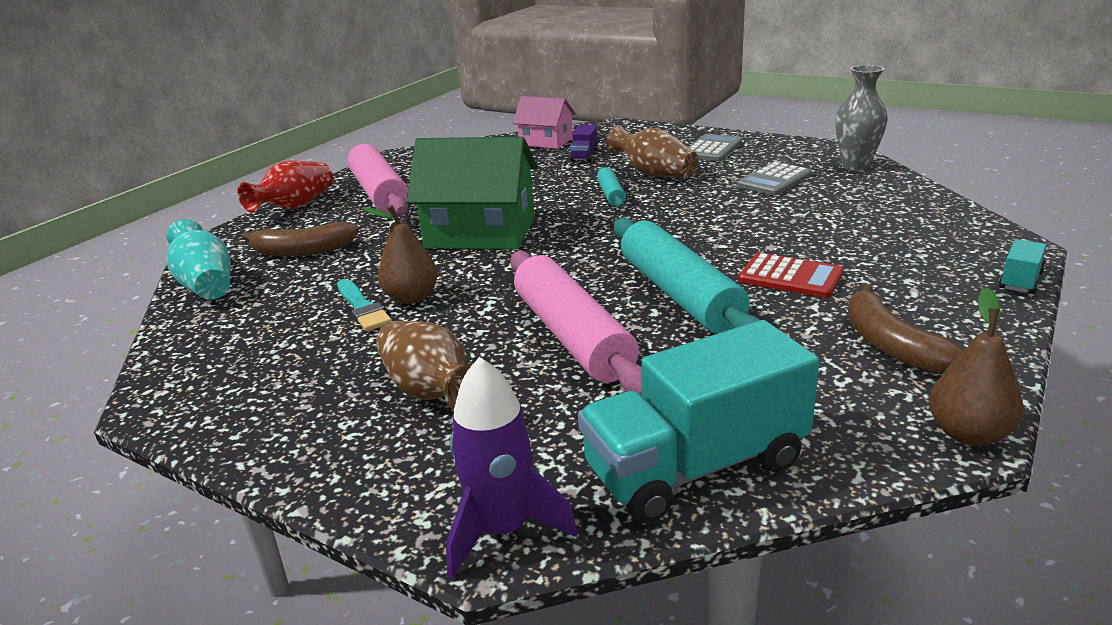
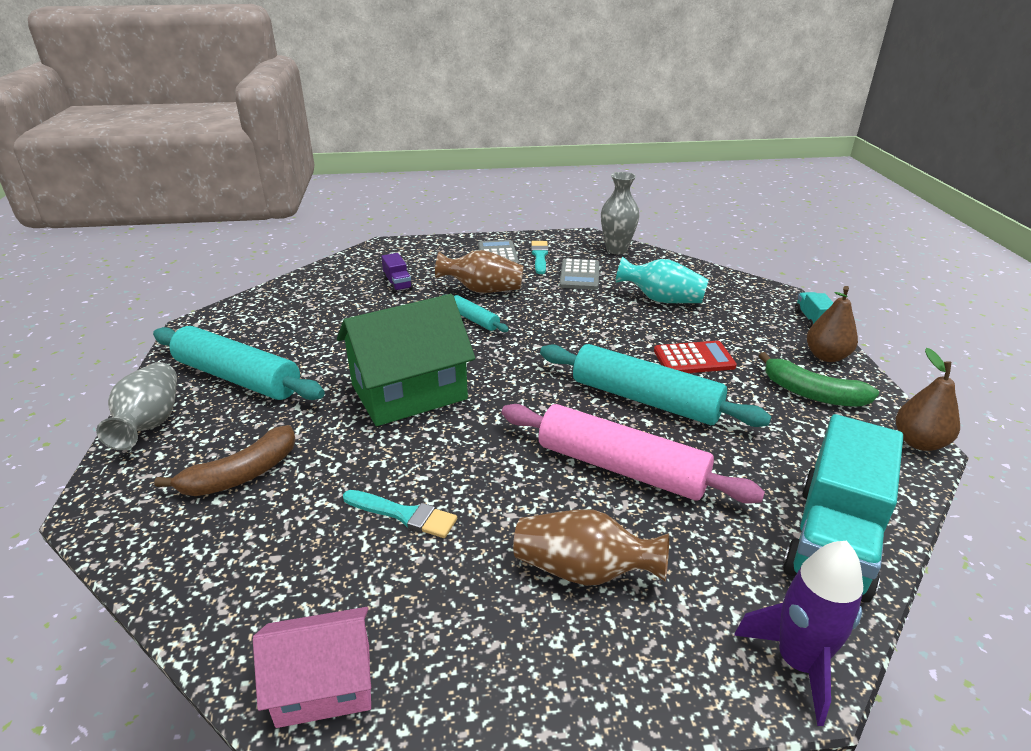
camera: 40 degrees left, 5 degrees up
turquoise vase [167,219,231,300] -> turquoise vase moved to [615,257,709,303]
red vase [238,161,333,213] -> grey vase [96,362,177,450]
pink rolling pin [347,144,408,216] -> turquoise rolling pin [153,326,325,400]
brown pear [362,205,438,304] -> brown pear moved to [807,286,858,362]
pink house [513,96,576,149] -> pink house moved to [253,607,371,728]
brown banana [848,284,964,374] -> green banana [759,352,879,407]
none -> turquoise brush [531,241,549,274]

